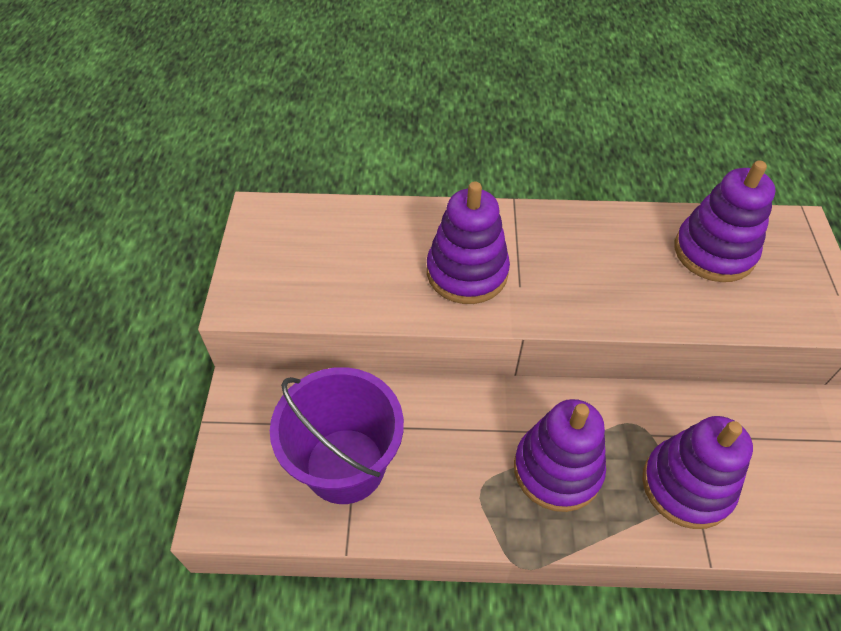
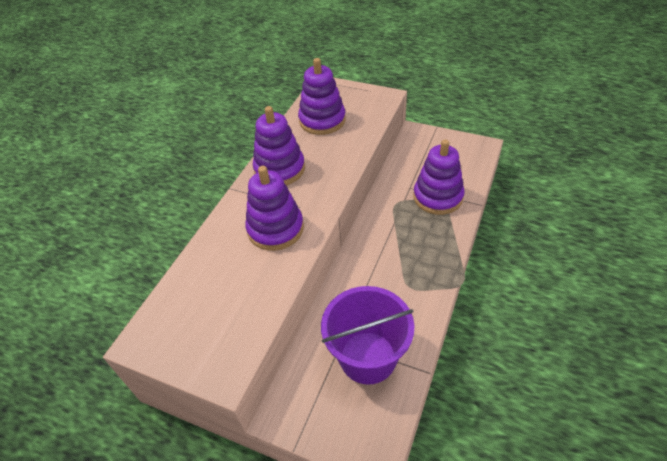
camera: 65 degrees left, 5 degrees down
purple stacking toy [514,399,606,512] -> purple stacking toy moved to [253,106,305,185]

